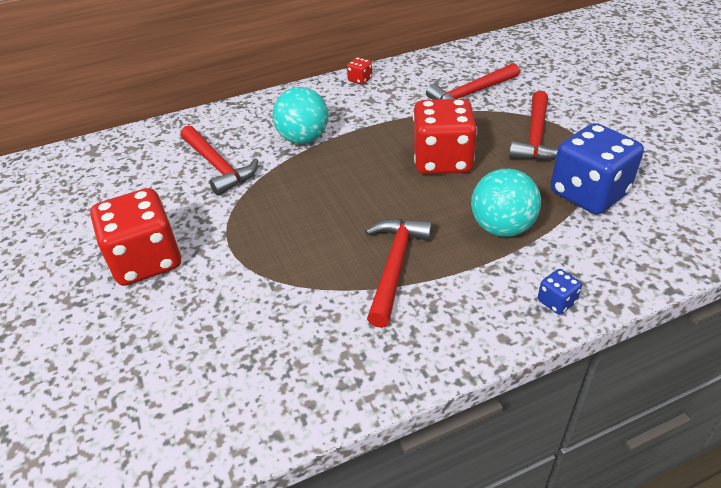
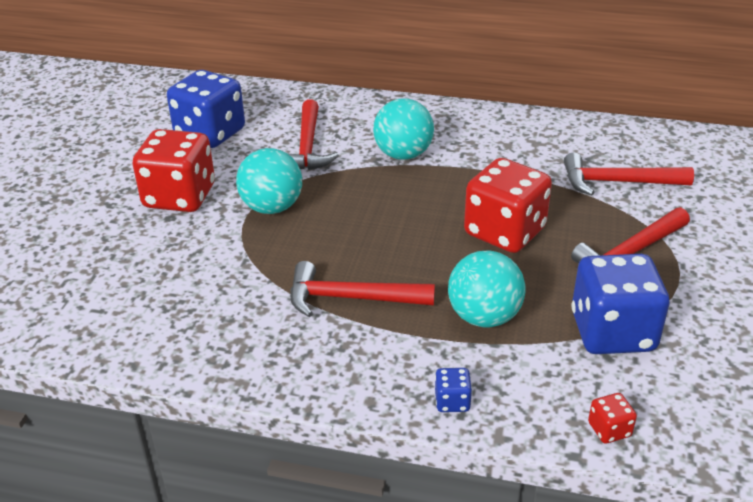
camera: 35 degrees right, 5 degrees down
red dice [347,57,372,85] -> red dice moved to [588,393,637,443]
red hammer [365,218,432,328] -> red hammer turned 135 degrees counterclockwise [290,261,435,317]
none -> blue dice [167,70,245,148]
none -> turquoise ball [236,148,302,214]

